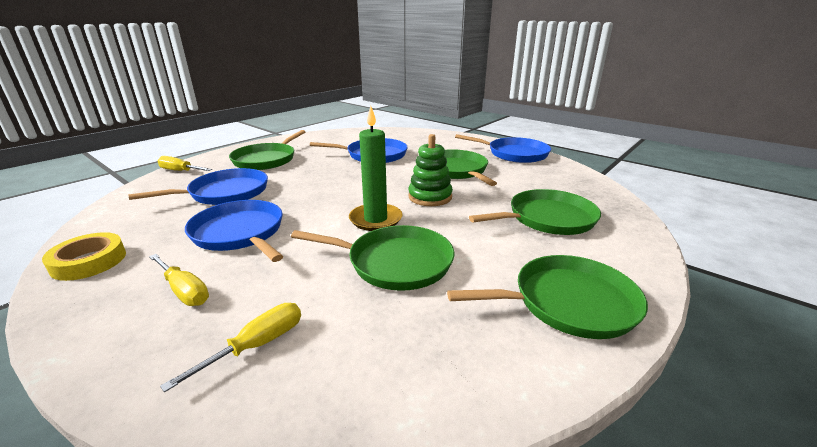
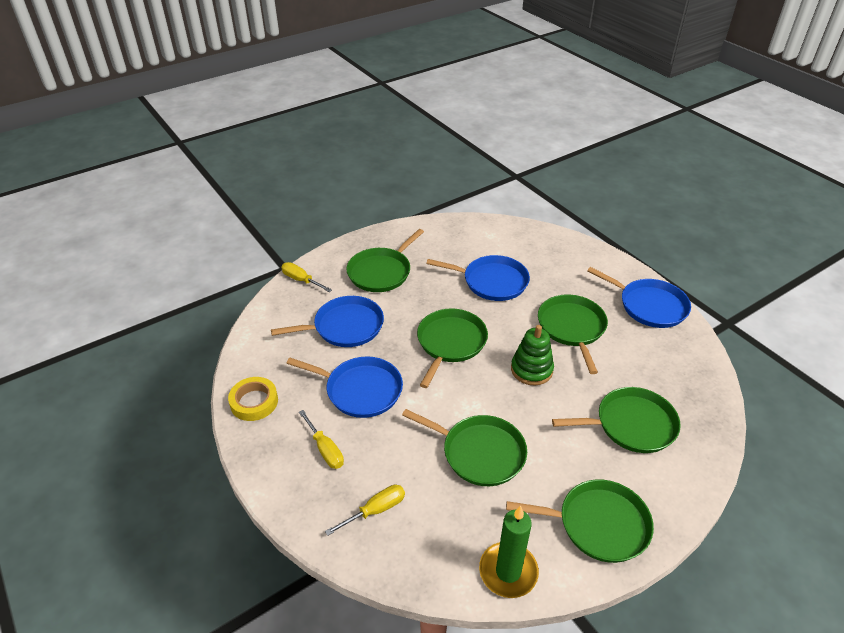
camera: 15 degrees right, 15 degrees up
blue pan [185,200,283,262] -> blue pan turned 135 degrees clockwise [286,356,403,418]
green candle [349,106,403,231] -> green candle moved to [479,506,539,598]
none -> green pan [417,308,488,388]

